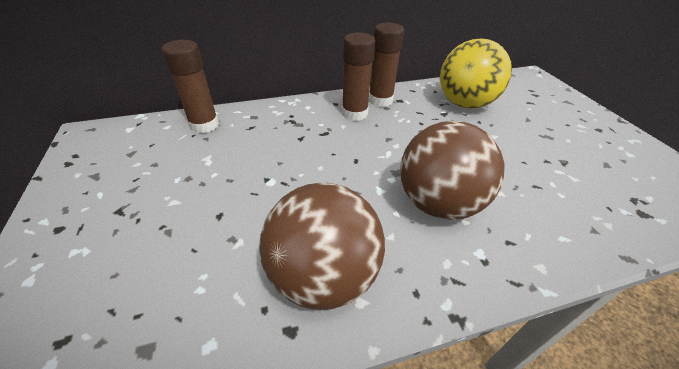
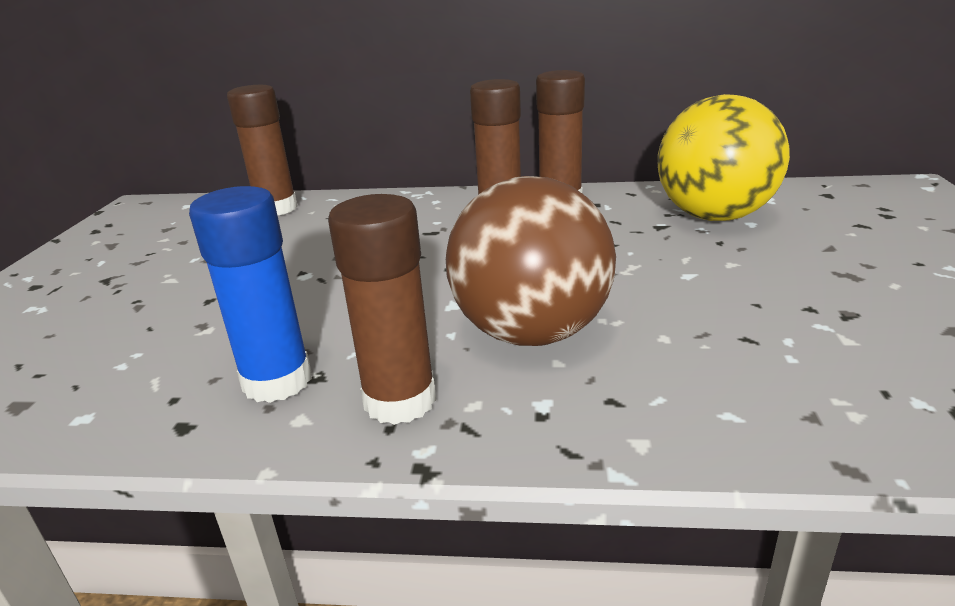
camera: 25 degrees right, 15 degrees down
brown ball [259,183,385,310] -> blue glue stick [189,186,312,403]
none -> brown glue stick [328,194,436,425]

